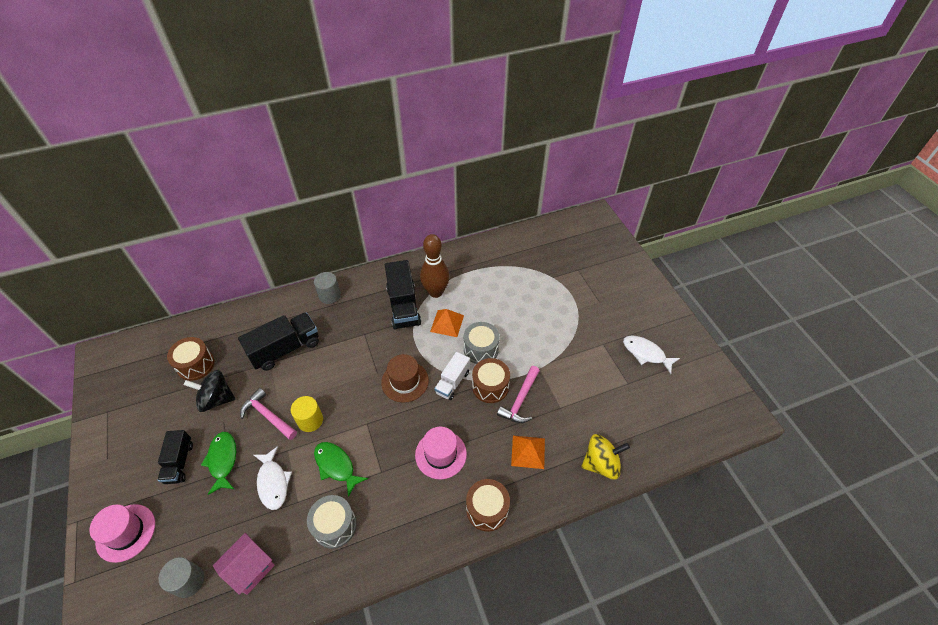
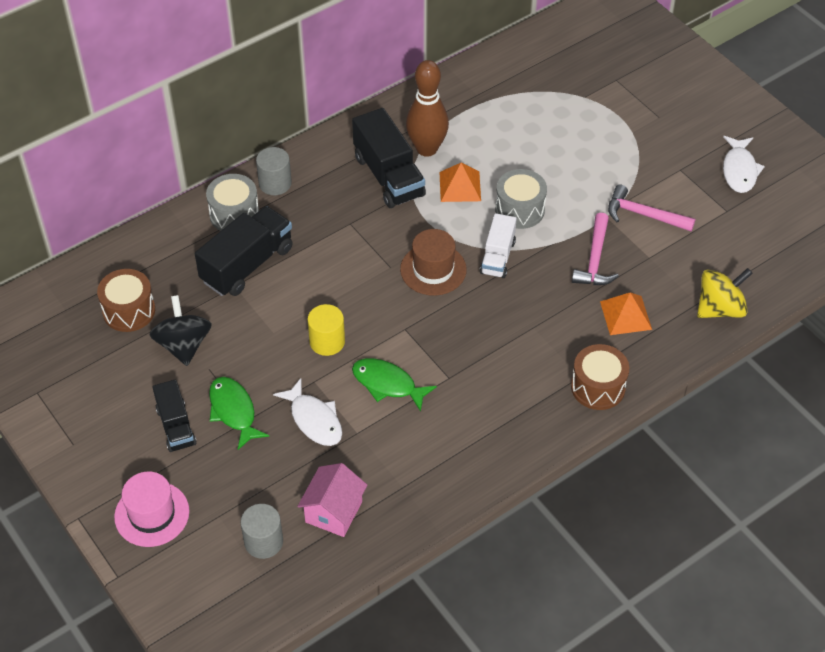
camera: 15 degrees left, 0 degrees up
black spinning top [184,370,235,412] -> black spinning top turned 90 degrees clockwise [149,295,212,366]
pink hammer [240,388,297,440] -> pink hammer moved to [608,185,695,231]
grey drum [307,495,357,549] -> grey drum moved to [206,174,259,231]
pink hat [415,427,467,479] -> none
brown drum [472,358,510,403] -> none
white fish [623,335,680,374] -> white fish turned 105 degrees counterclockwise [723,136,765,193]

